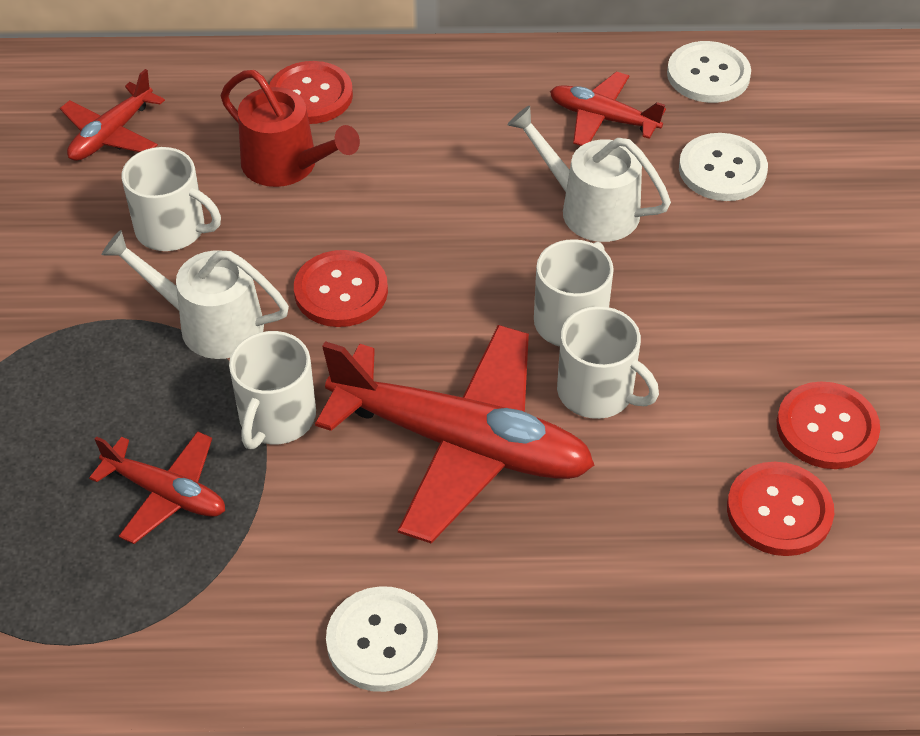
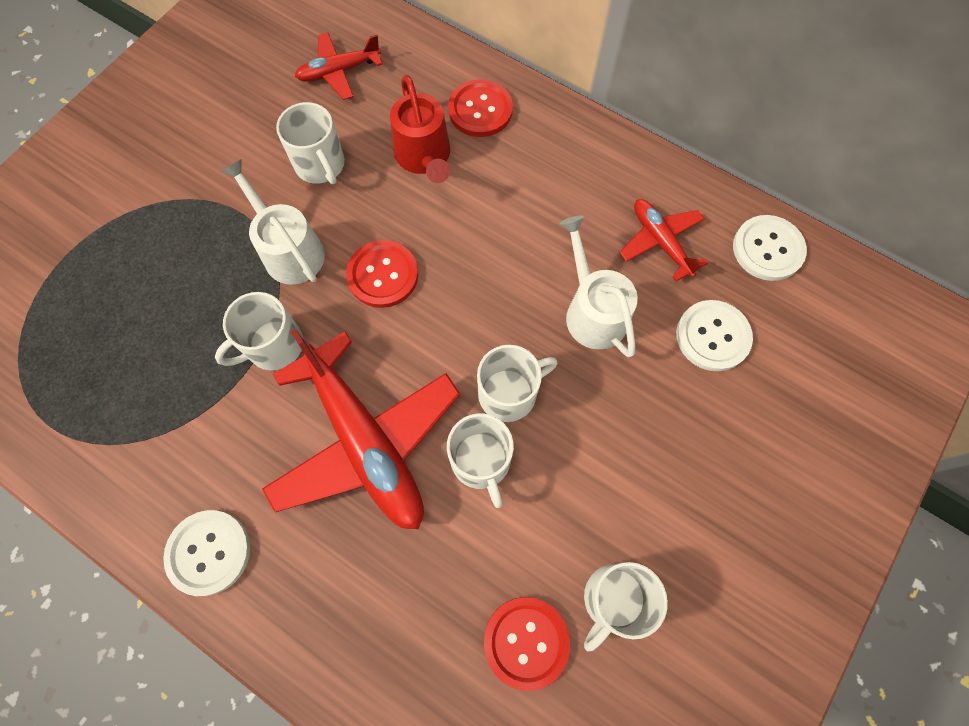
camera: 35 degrees right, 20 degrees up
red plane [89,431,225,544] -> none
red button [777,381,880,469] -> white mug [584,562,668,652]

